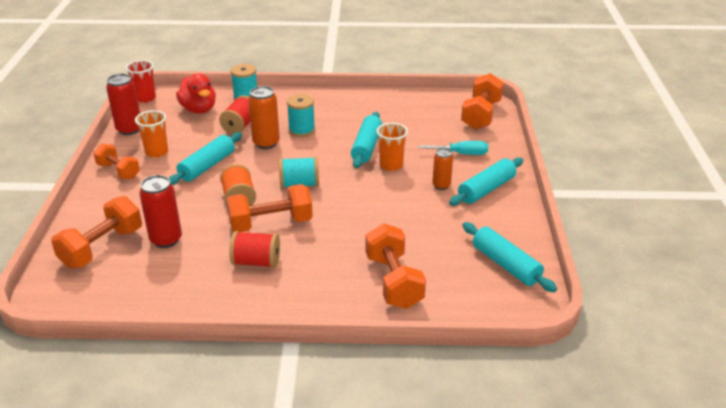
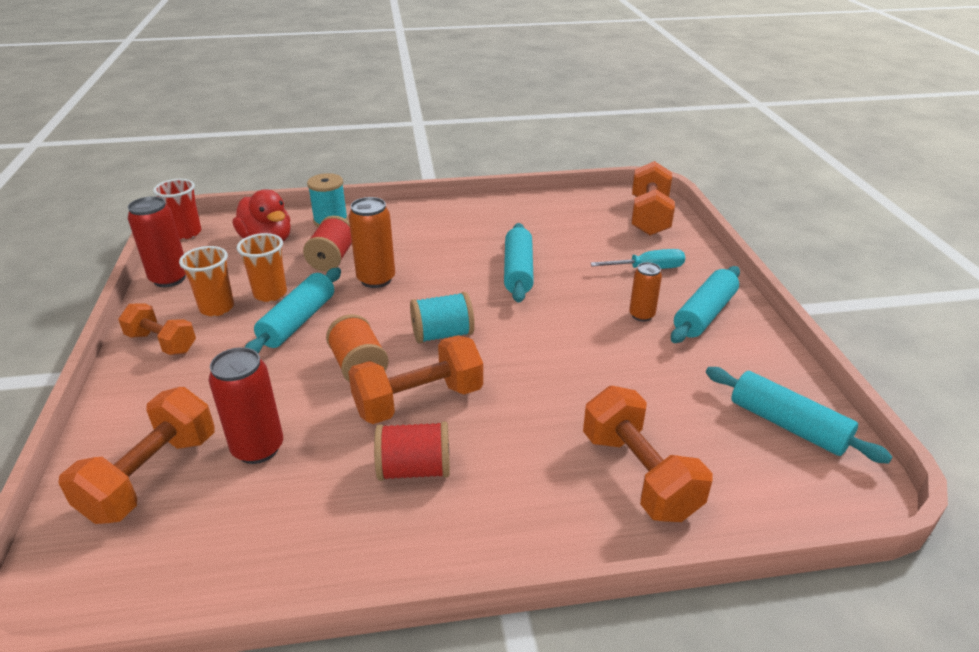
camera: 10 degrees left, 0 degrees up
turquoise spool [287,94,315,137] -> none
orange cup [377,123,408,171] -> orange cup moved to [237,233,287,302]

